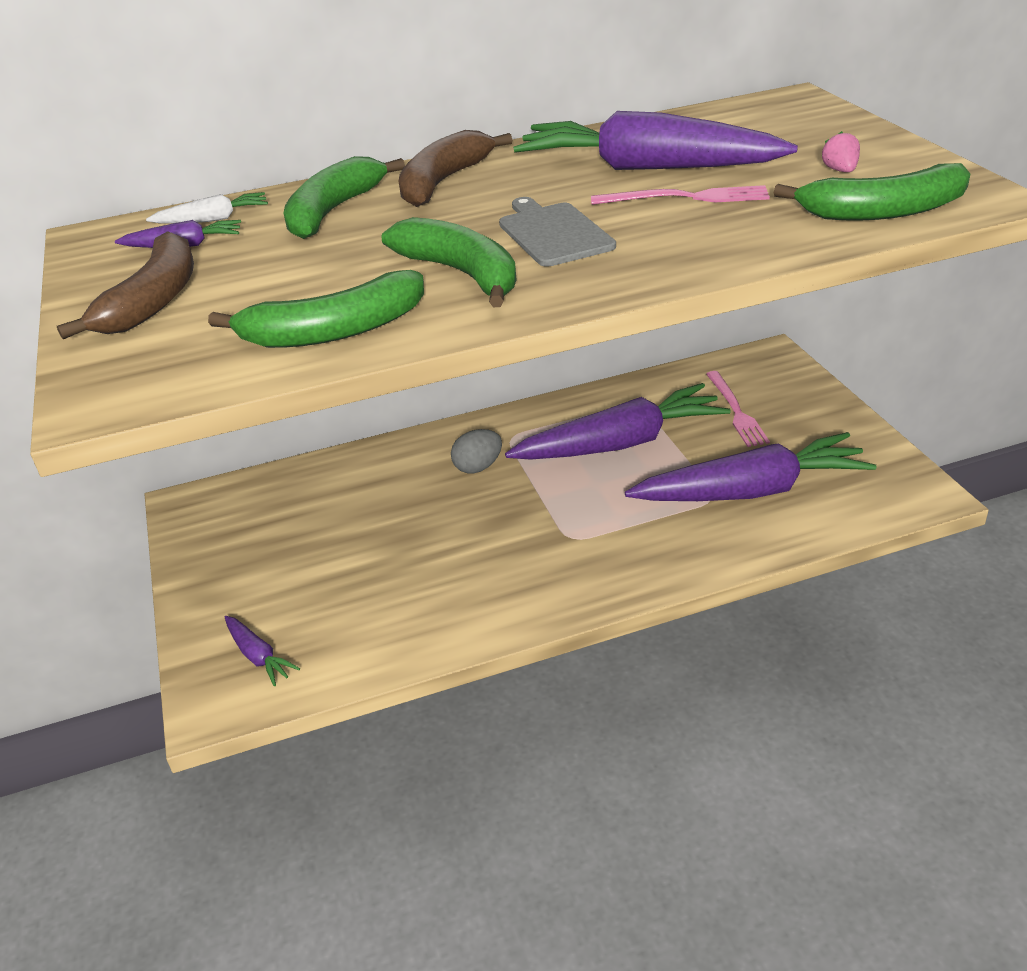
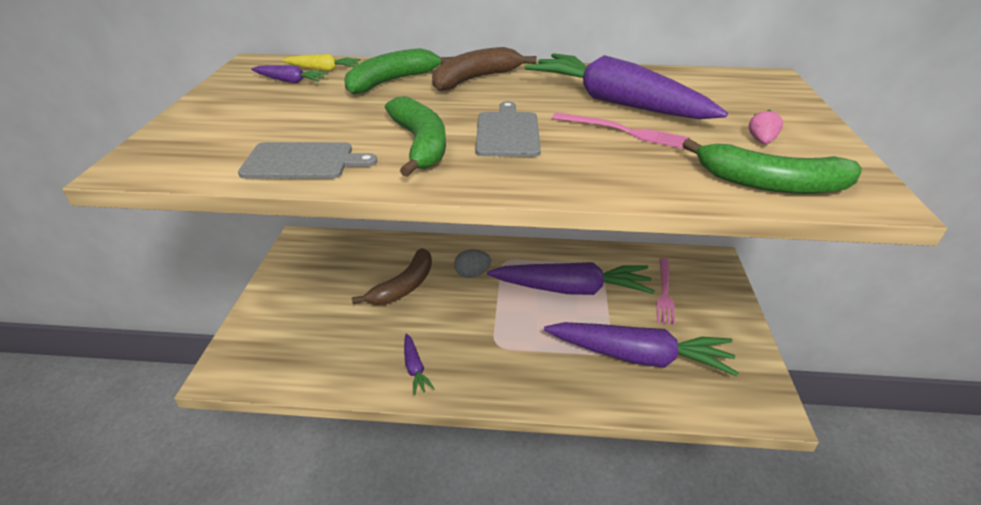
camera: 20 degrees right, 0 degrees up
brown banana [57,231,194,339] -> brown banana moved to [352,248,432,305]
white carrot [146,192,268,224] -> yellow carrot [282,54,361,71]
green banana [208,270,424,348] -> grey cutting board [238,142,377,179]
purple carrot [225,616,300,686] -> purple carrot moved to [404,333,435,395]

